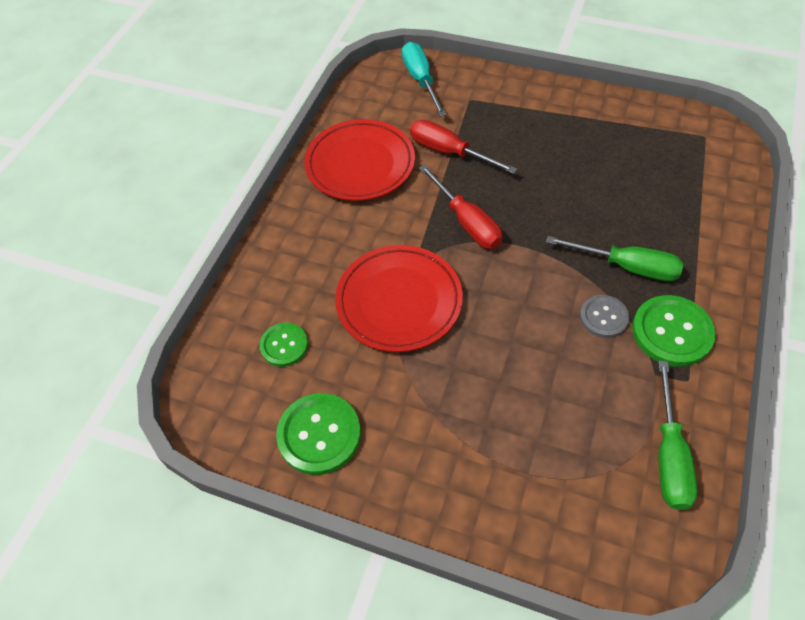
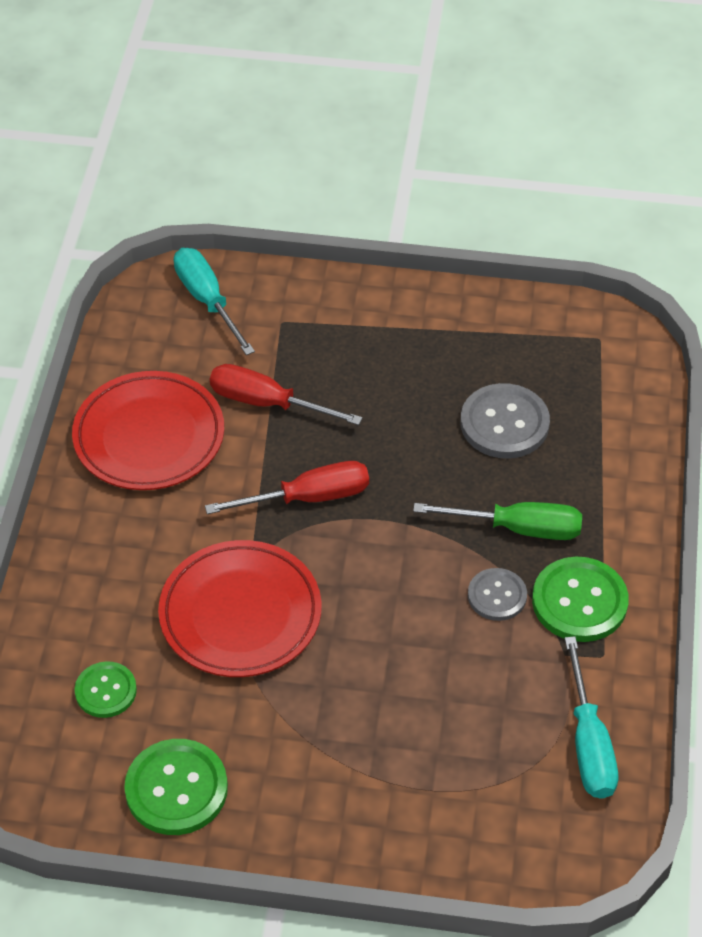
camera: 15 degrees left, 5 degrees down
red screwdriver [419,165,502,249] -> red screwdriver turned 60 degrees counterclockwise [205,461,369,514]
green screwdriver [658,361,698,510] -> turquoise screwdriver [564,636,618,799]
none -> grey button [461,383,550,459]

